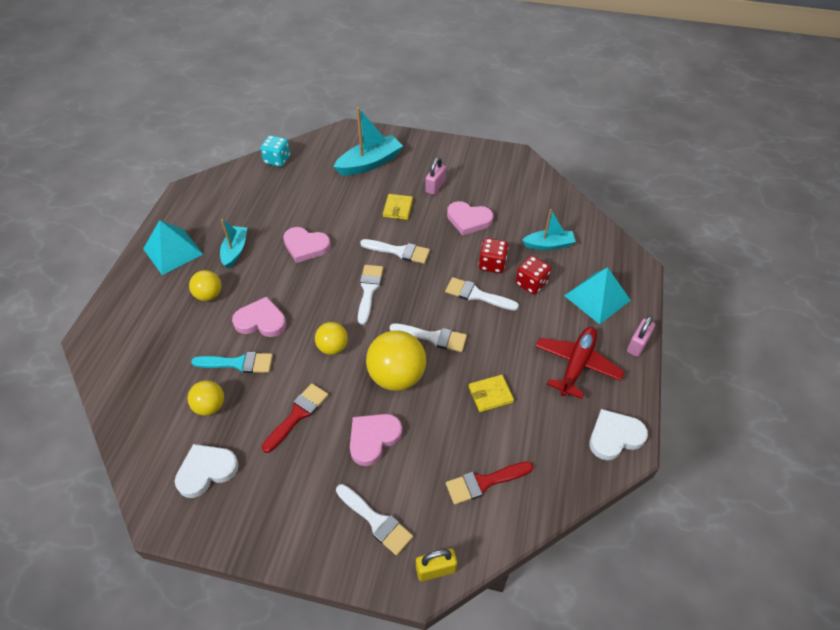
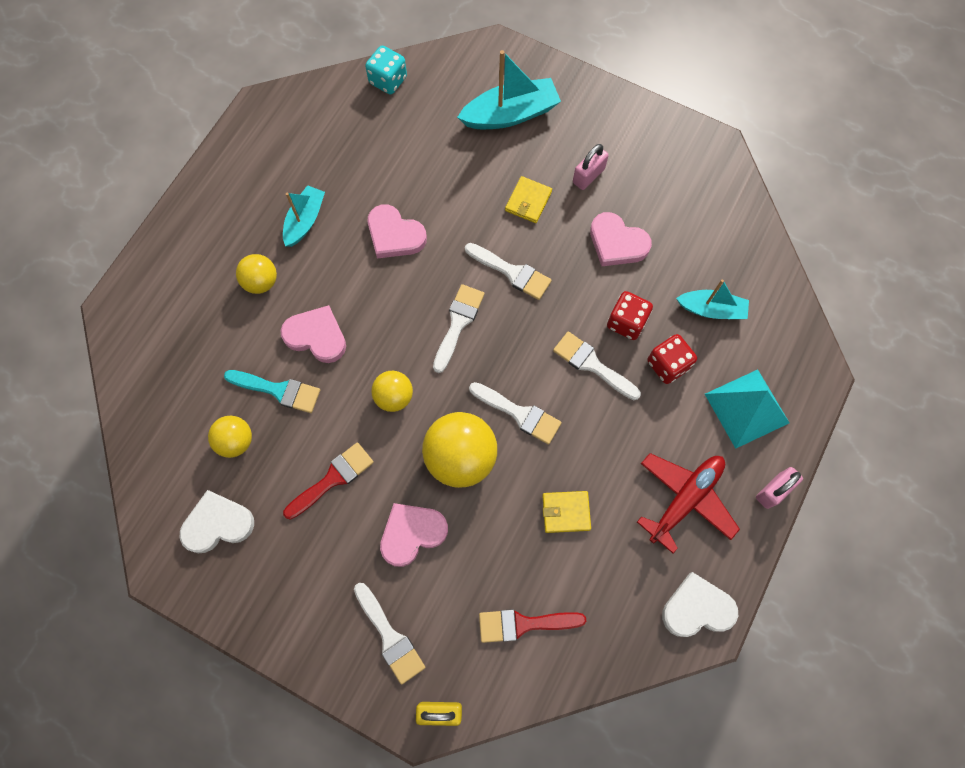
camera: 15 degrees right, 20 degrees up
turquoise pyramid [143,220,203,275] -> none

